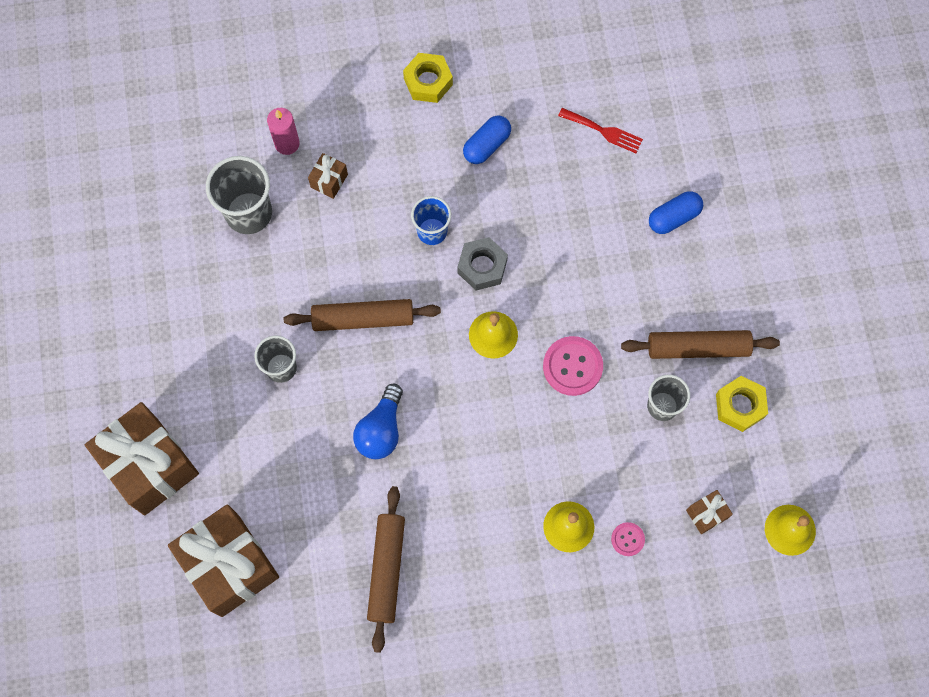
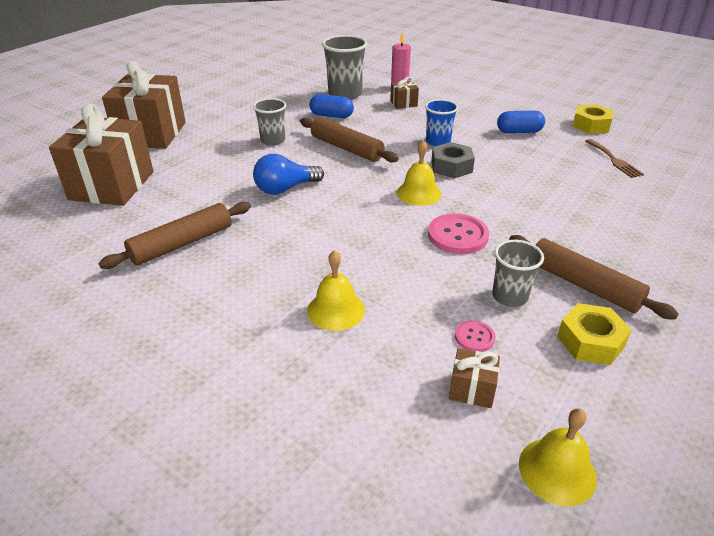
camera: 45 degrees right, 35 degrees down
yellow nut [403,53,453,103] -> yellow nut moved to [572,104,614,134]
red fork [558,108,643,153] -> brown fork [585,139,644,178]
pink button [611,522,645,556] -> pink button moved to [455,320,495,352]
blue capsule [649,191,703,234] -> blue capsule moved to [309,94,354,118]

